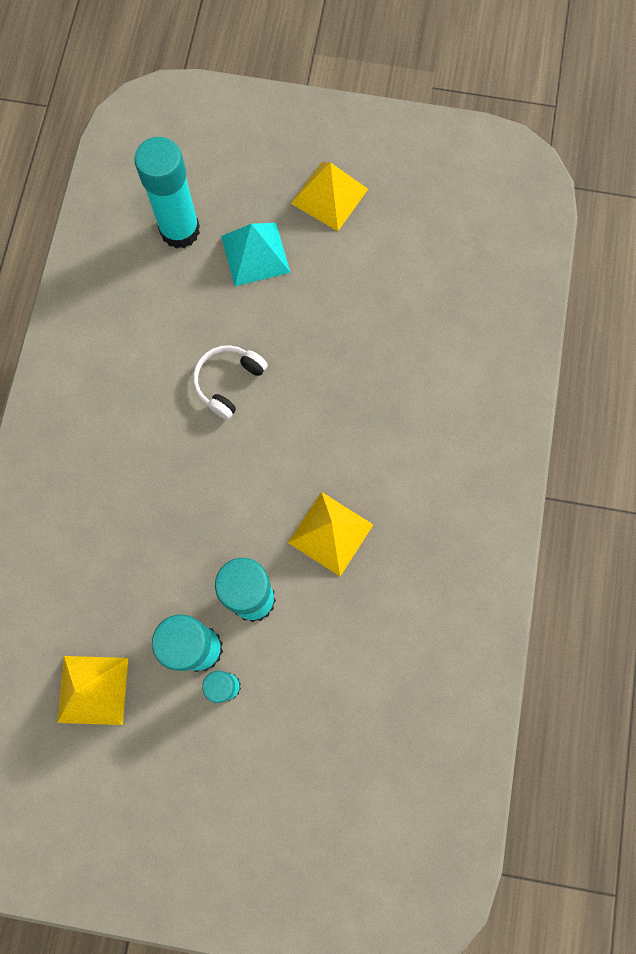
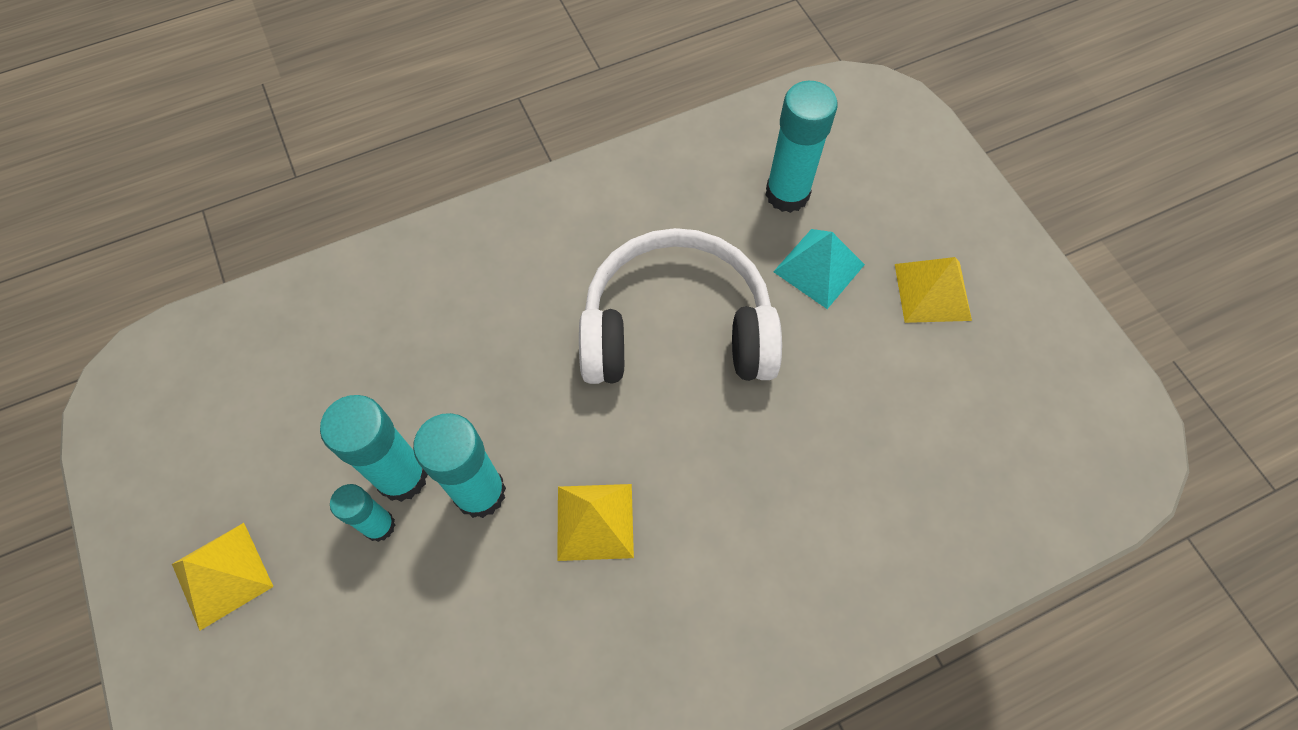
camera: 55 degrees right, 10 degrees down
yellow pyramid [57,656,128,725] -> yellow pyramid moved to [172,523,274,631]
white headphones [193,345,268,420] -> white headphones [579,228,782,384], size x2.35

